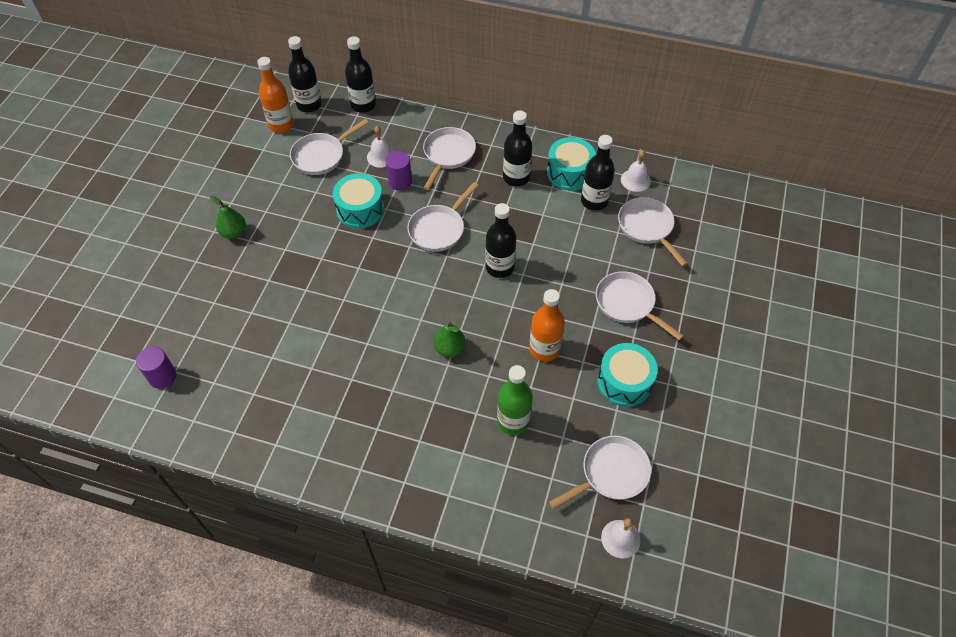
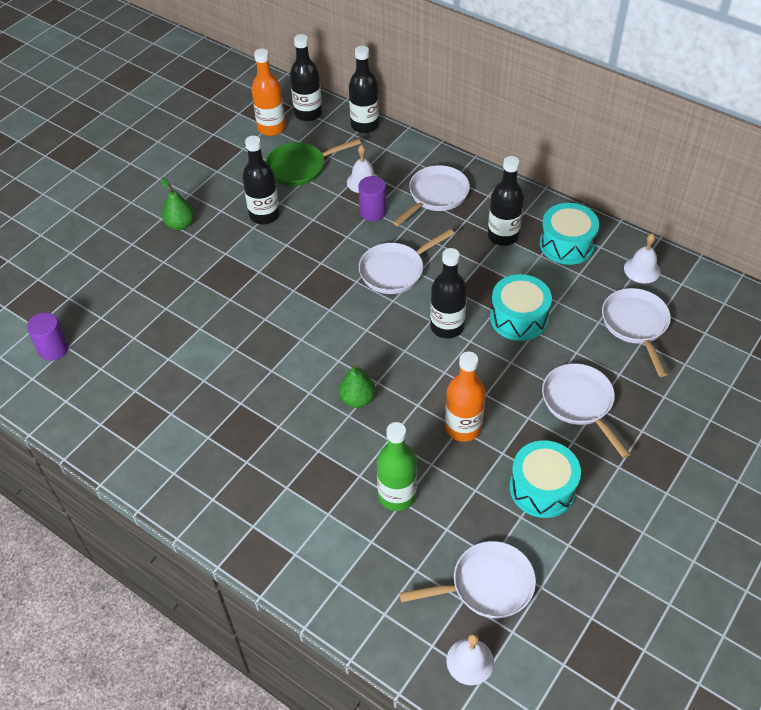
camera: 20 degrees right, 5 degrees down
white pan [290,119,369,175] -> green pan [266,138,361,186]
turquoise drum [333,173,384,228] -> turquoise drum moved to [490,274,552,341]
black bottle [581,135,615,210] -> black bottle moved to [242,136,280,224]

